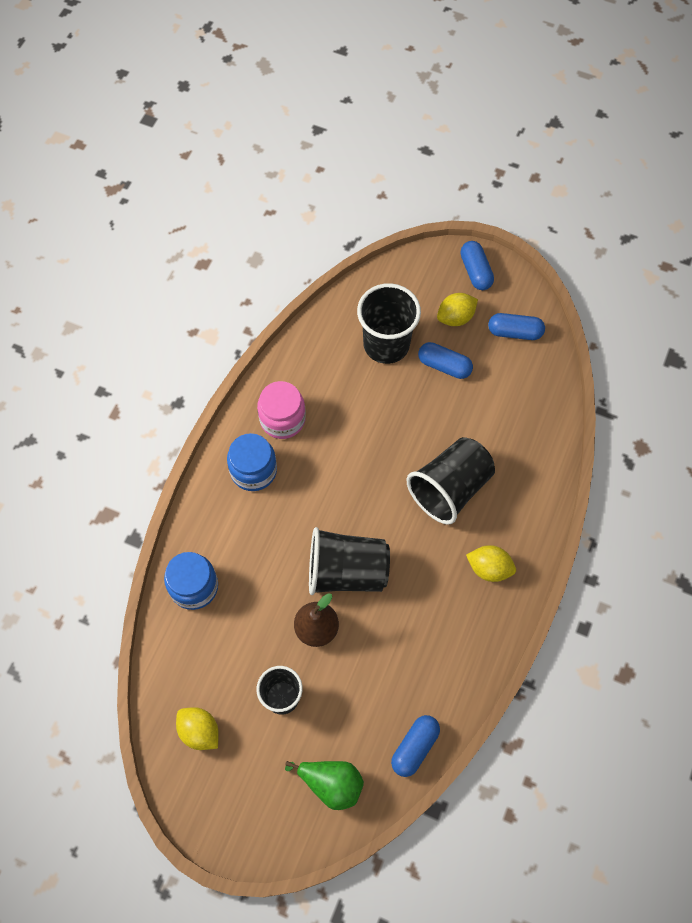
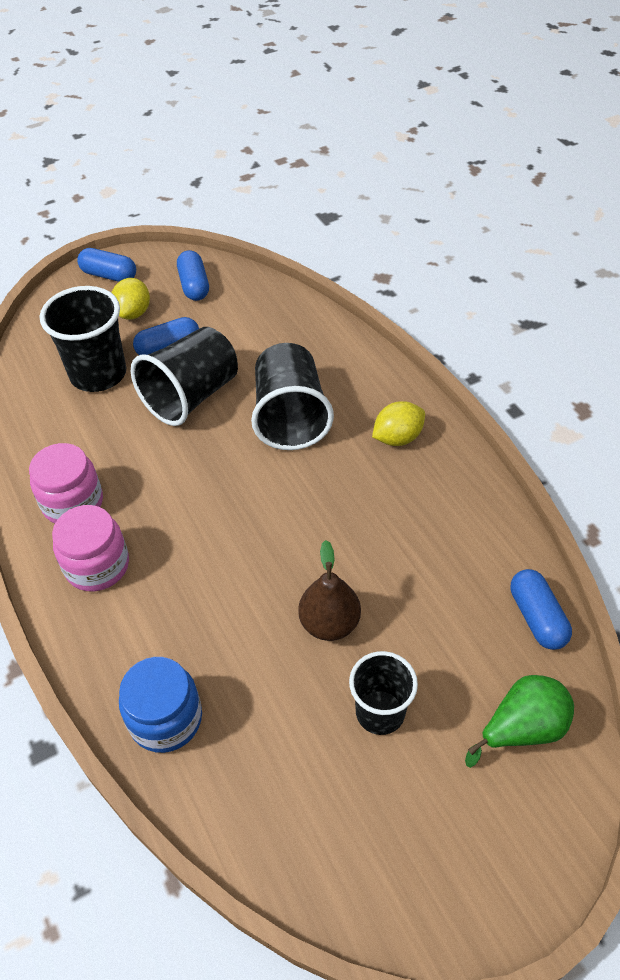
camera: 50 degrees left, 15 degrees down
yellow lemon [176,707,219,750] -> none
blue jar [227,433,277,491] -> pink jar [52,505,129,591]
black cup [309,527,390,595] -> black cup moved to [131,327,238,426]
blue capsule [488,313,545,340] -> blue capsule turned 60 degrees counterclockwise [177,250,209,301]

